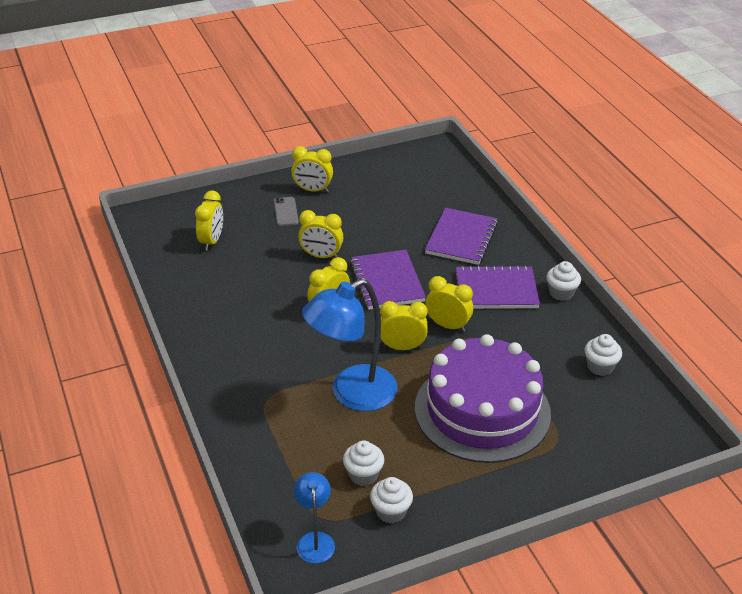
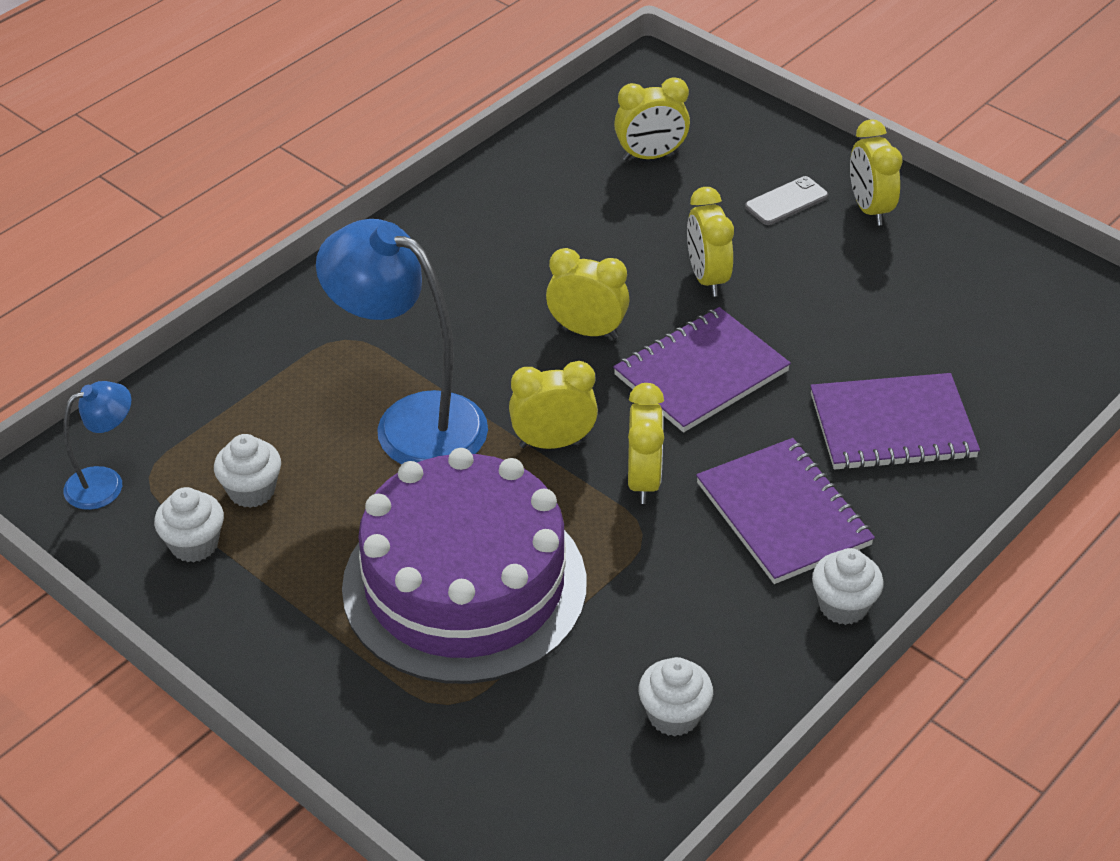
camera: 65 degrees right, 5 degrees up
yellow clock [380,301,428,350] -> yellow clock turned 75 degrees counterclockwise [509,361,598,449]

